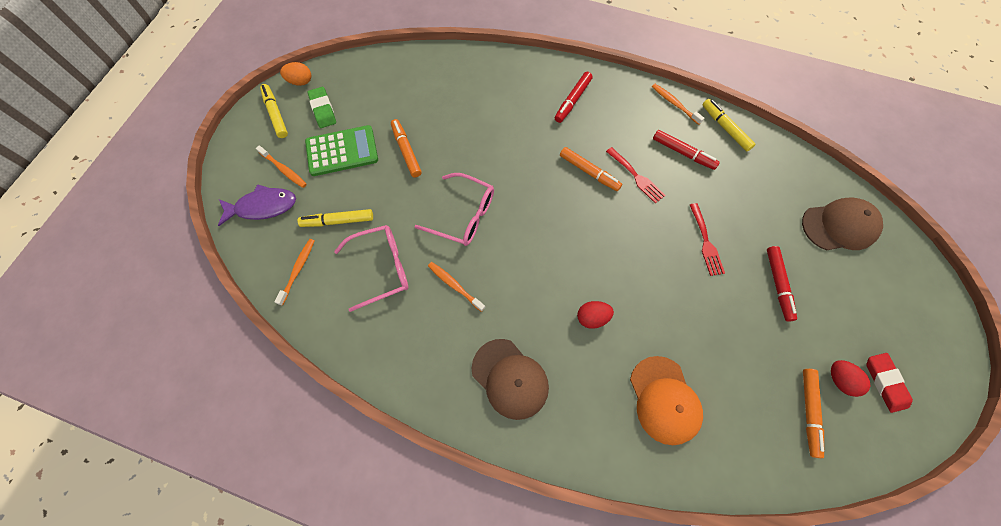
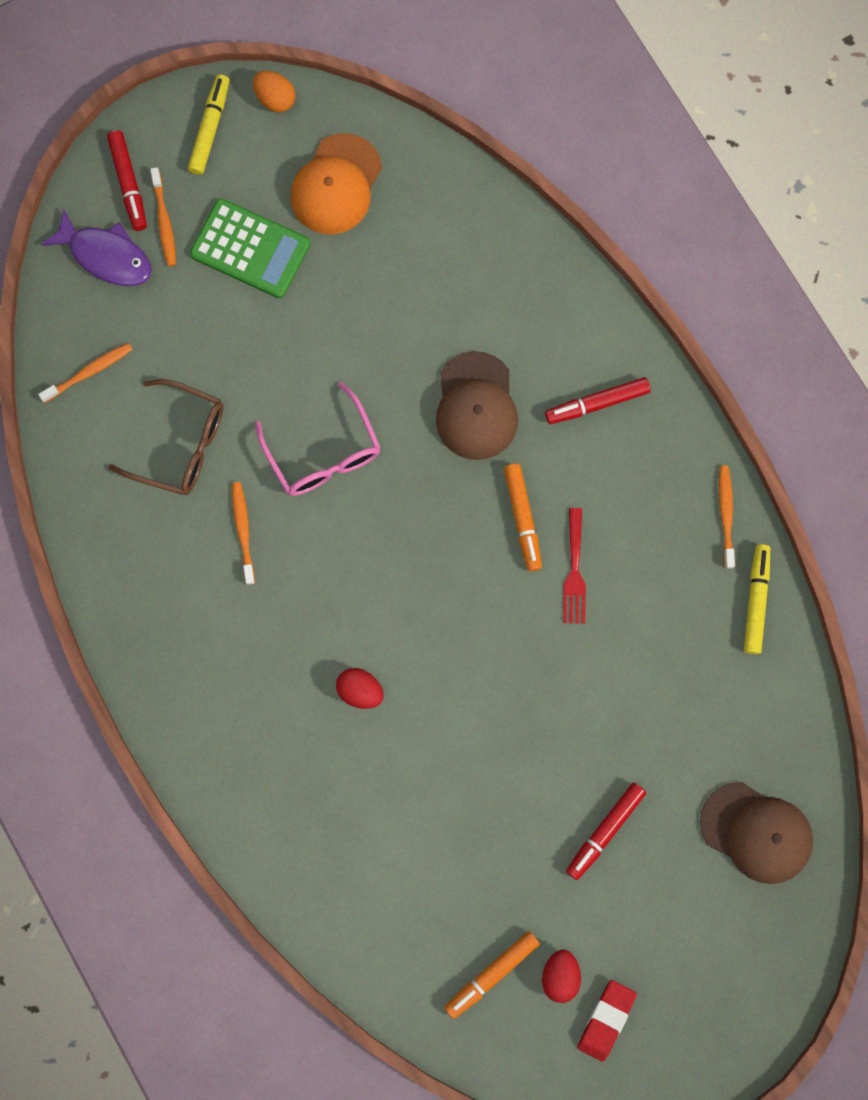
camera: 40 degrees right, 10 degrees up
yellow marker [298,209,373,227] -> none
green eraser [307,87,336,128] -> none
pink glasses [334,225,408,312] -> brown glasses [108,379,223,495]
orange marker [391,119,422,177] -> none
brown cap [472,339,549,420] -> brown cap moved to [436,351,518,460]
orange cap [630,356,703,445] -> orange cap moved to [291,133,382,234]
red marker [653,130,720,170] -> red marker moved to [107,130,147,231]
red fork [690,203,725,276] -> none

